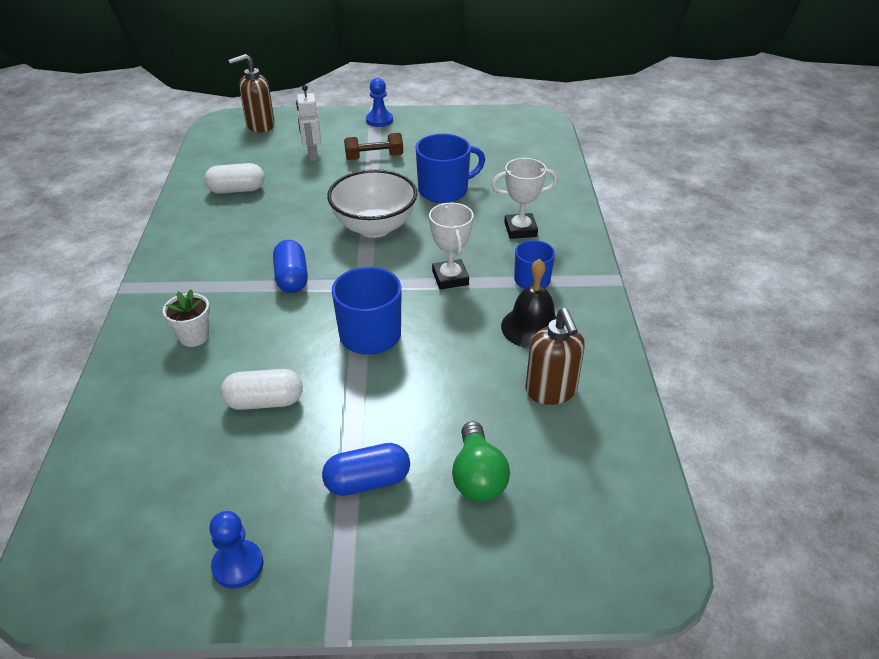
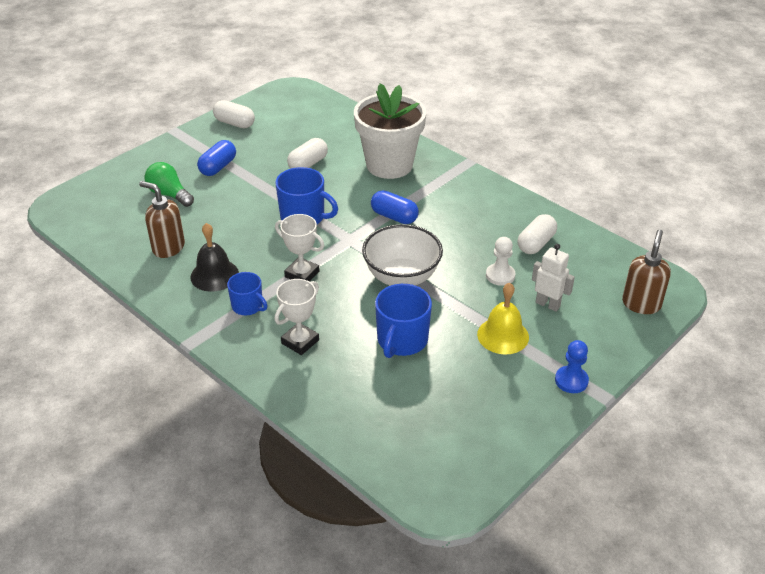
camera: 135 degrees right, 0 degrees up
white flower pot [163,289,210,347] -> white flower pot [354,83,426,179], size x2.40
blue pawn [209,511,264,589] -> white capsule [213,100,255,128]
brown dumbbell [344,133,403,160] -> yellow bell [477,283,529,354]
none -> white pawn [486,237,515,286]

